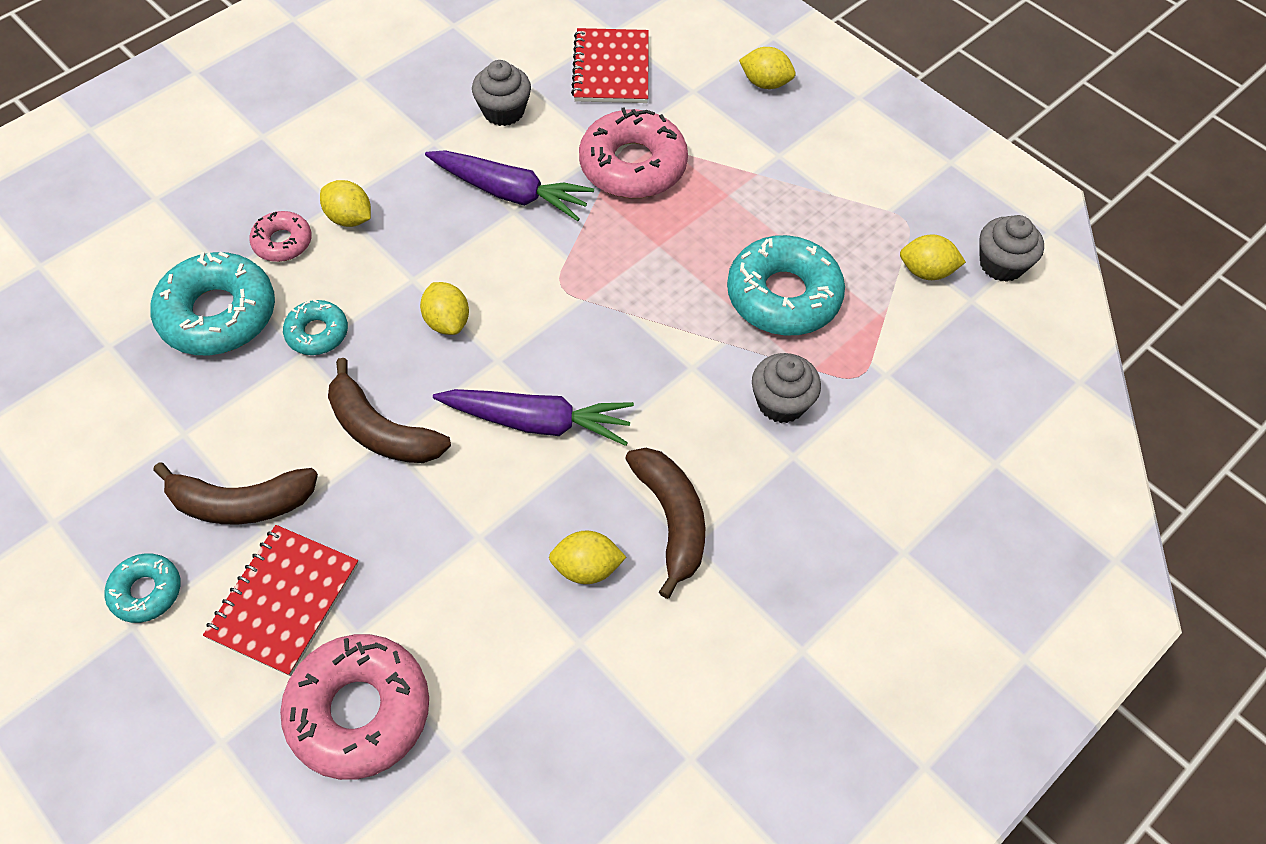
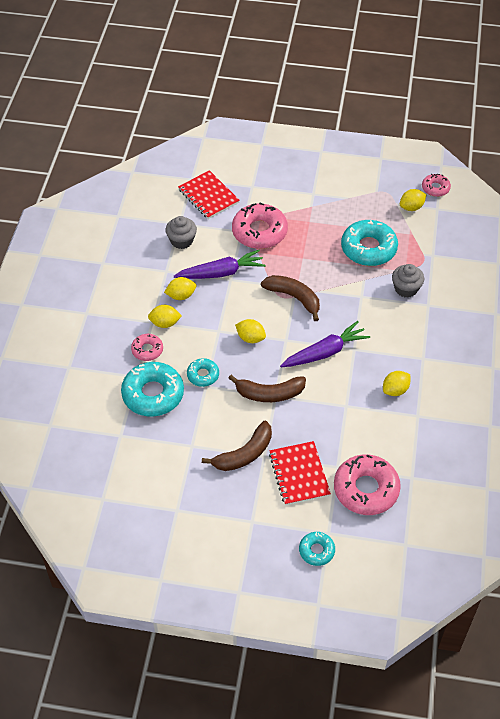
camera: 35 degrees left, 5 degrees down
turquoise donut [105,553,181,623] -> turquoise donut moved to [299,532,335,566]
brown banana [625,448,705,599] -> brown banana moved to [261,275,320,321]
yellow lemon [739,47,795,89] -> yellow lemon moved to [164,277,196,300]
grey cupcake [979,215,1044,282] -> pink donut [422,174,451,197]

